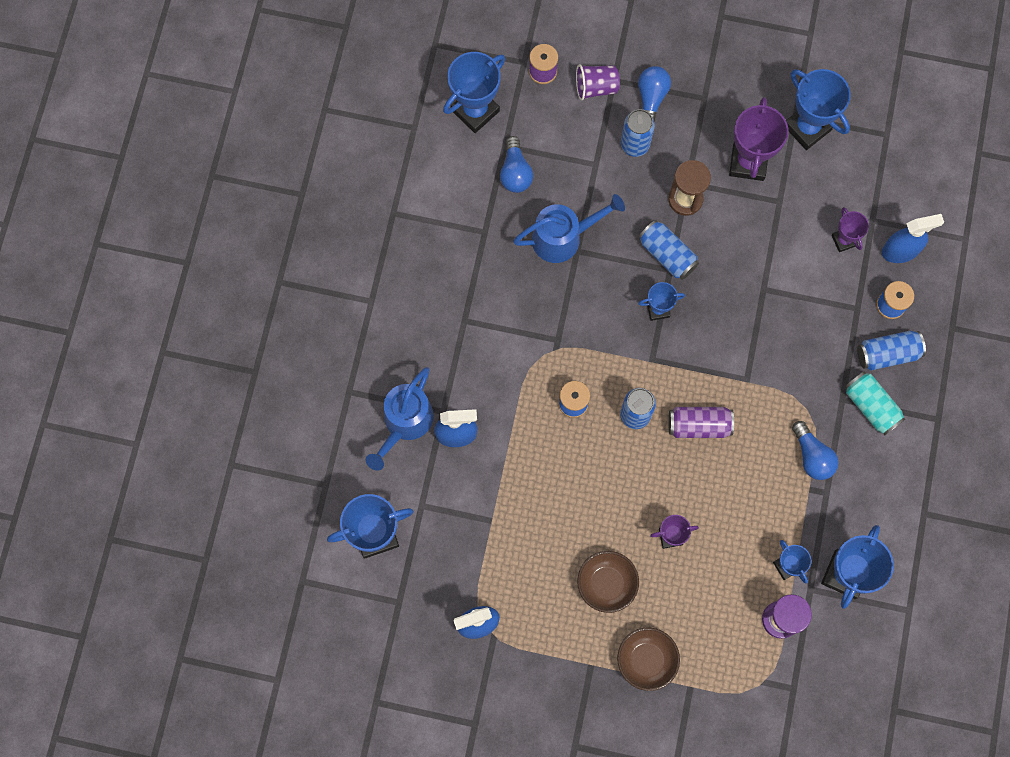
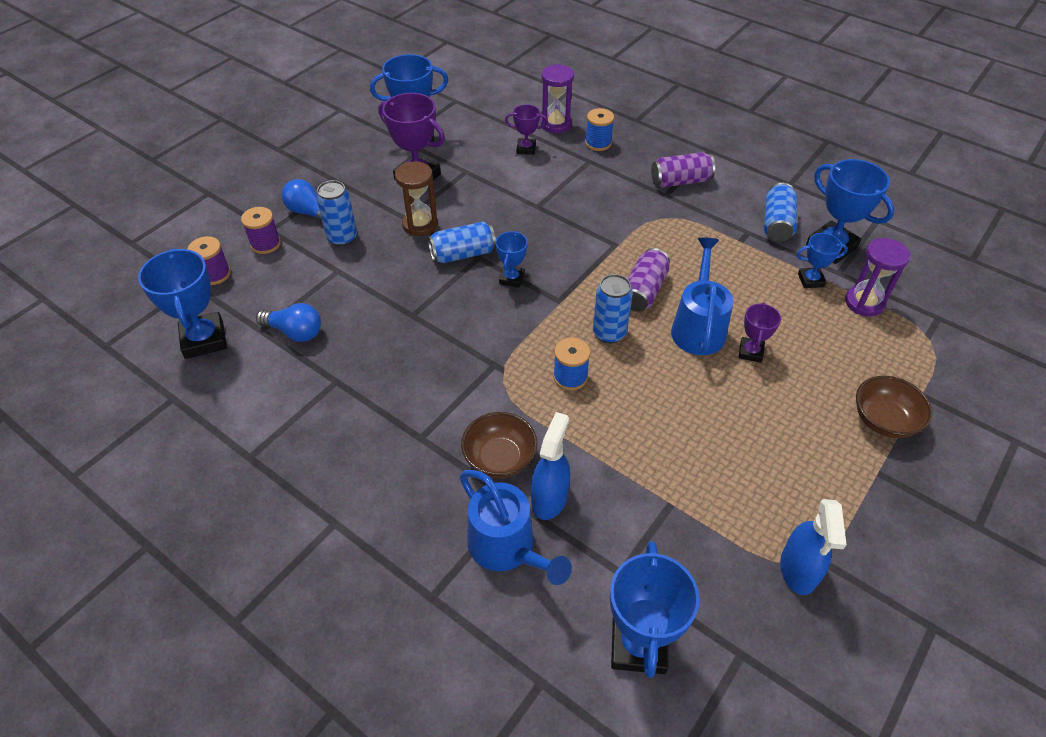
camera: 65 degrees left, 25 degrees down
blue watering can [513,194,625,263] -> blue watering can moved to [671,238,733,355]
purple cup [576,64,620,100] -> purple spool [241,207,281,254]
brown bowl [577,551,639,613] -> brown bowl moved to [461,412,537,478]
blue light bulb [792,421,838,480] -> none
turquoise can [845,371,905,436] -> purple can [651,152,715,188]
blue can [857,331,926,371] -> blue can moved to [764,183,797,242]
blue spray bottle [882,214,944,263] -> purple hourglass [540,64,574,133]

